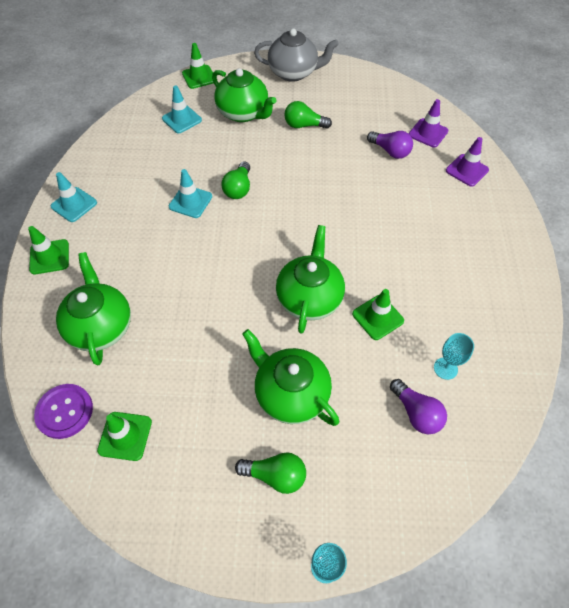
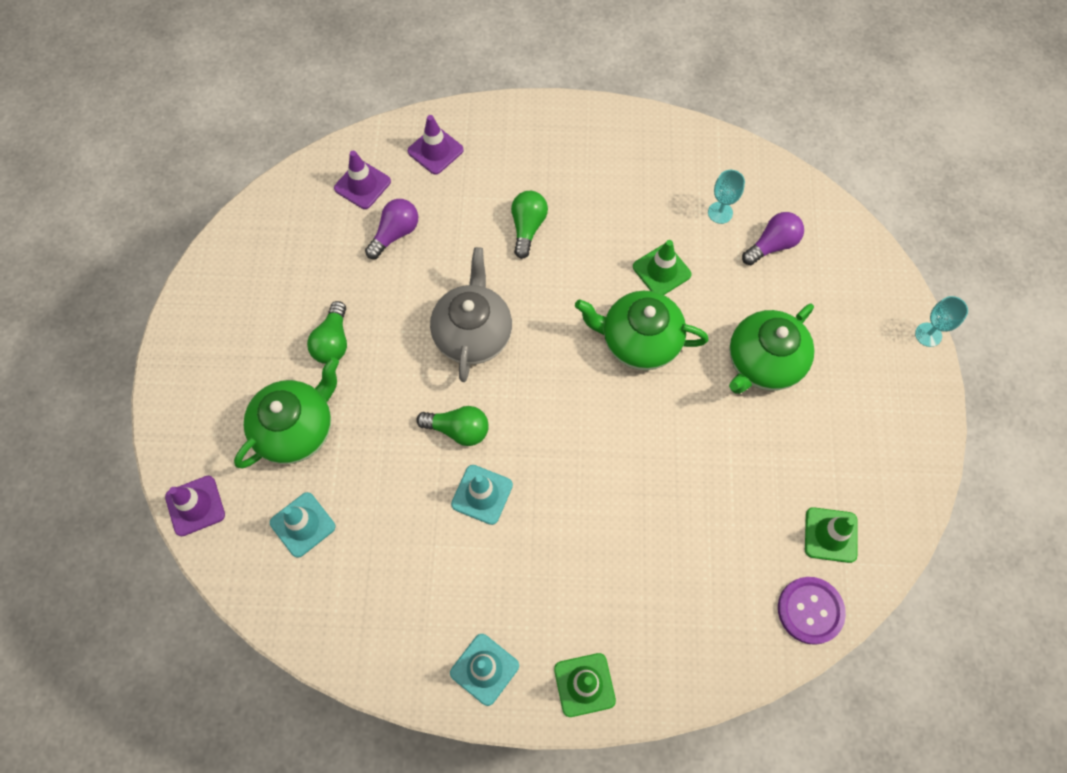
camera: 90 degrees left, 10 degrees up
green teapot [56,252,131,366] -> none
green traffic cone [182,43,214,89] -> purple traffic cone [165,476,225,536]
green light bulb [235,452,306,494] -> green light bulb moved to [511,191,548,259]
grey teapot [254,28,339,82] -> grey teapot moved to [430,247,512,382]

